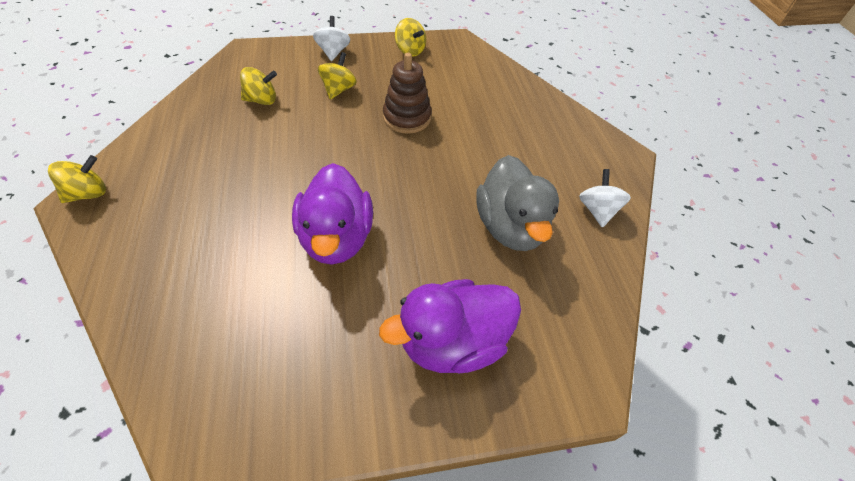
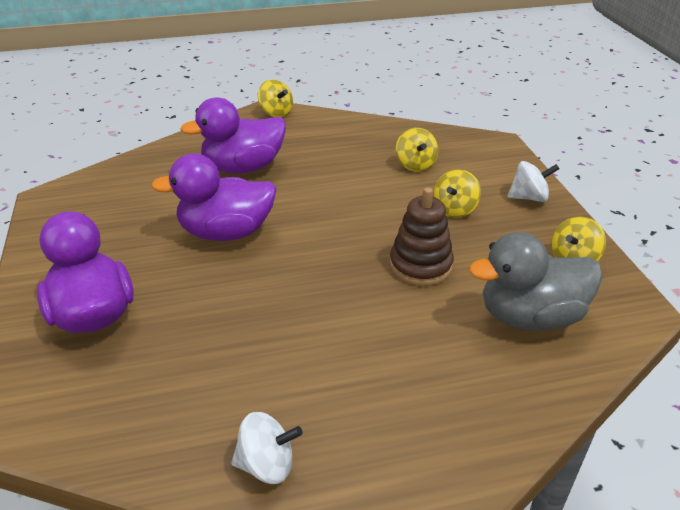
camera: 90 degrees right, 15 degrees down
yellow spinning top [318,52,357,100] -> yellow spinning top turned 105 degrees clockwise [433,169,481,218]
grey duck [476,155,559,251] -> grey duck moved to [469,232,603,331]
none -> purple duck [180,97,286,174]

